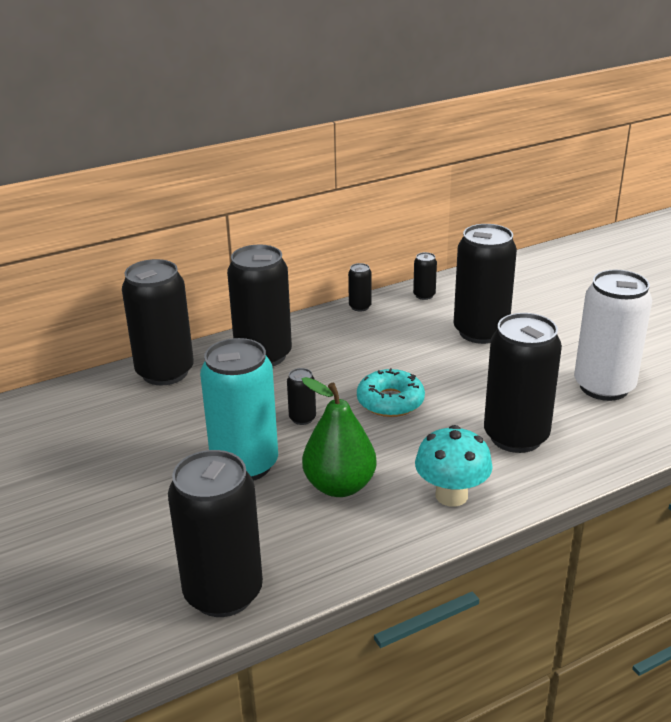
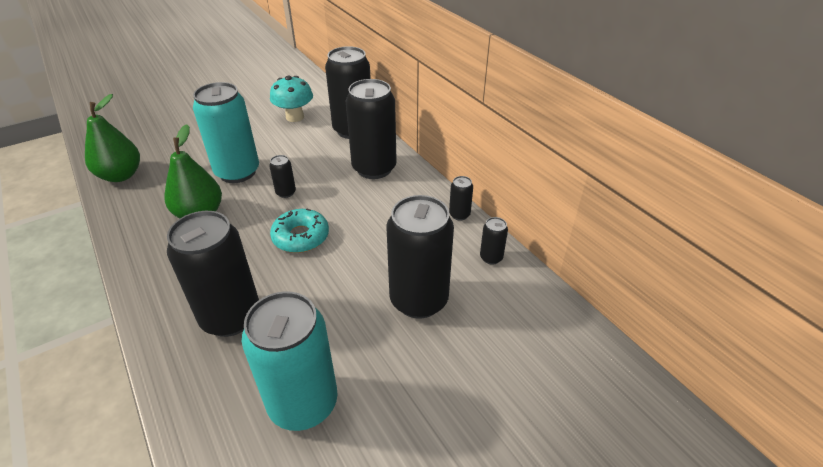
camera: 85 degrees right, 10 degrees up
black can [168,450,263,617] -> green pear [85,94,140,182]
turquoise mushroom [415,425,493,507] -> turquoise mushroom moved to [270,76,313,122]
white can [574,270,652,401] -> turquoise can [242,291,338,431]

